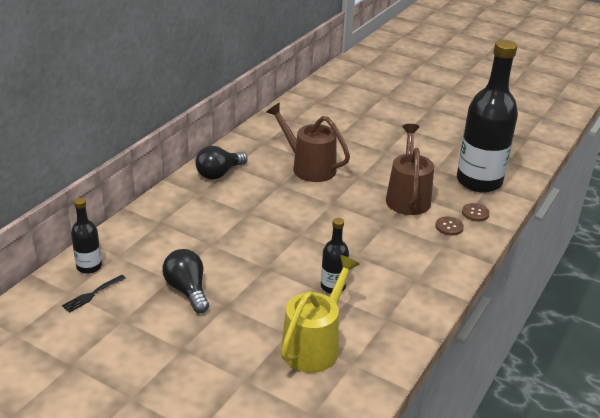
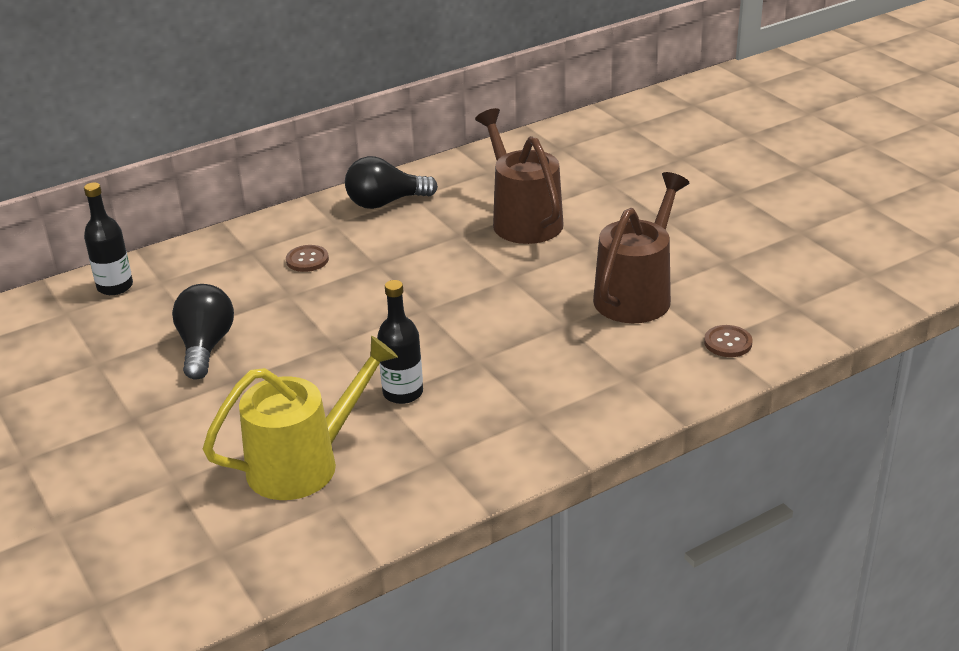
camera: 30 degrees right, 0 degrees up
black fork [62,275,126,313] -> none
brown button [435,216,464,236] -> brown button moved to [286,245,329,272]
black bottle [457,40,518,193] -> none

